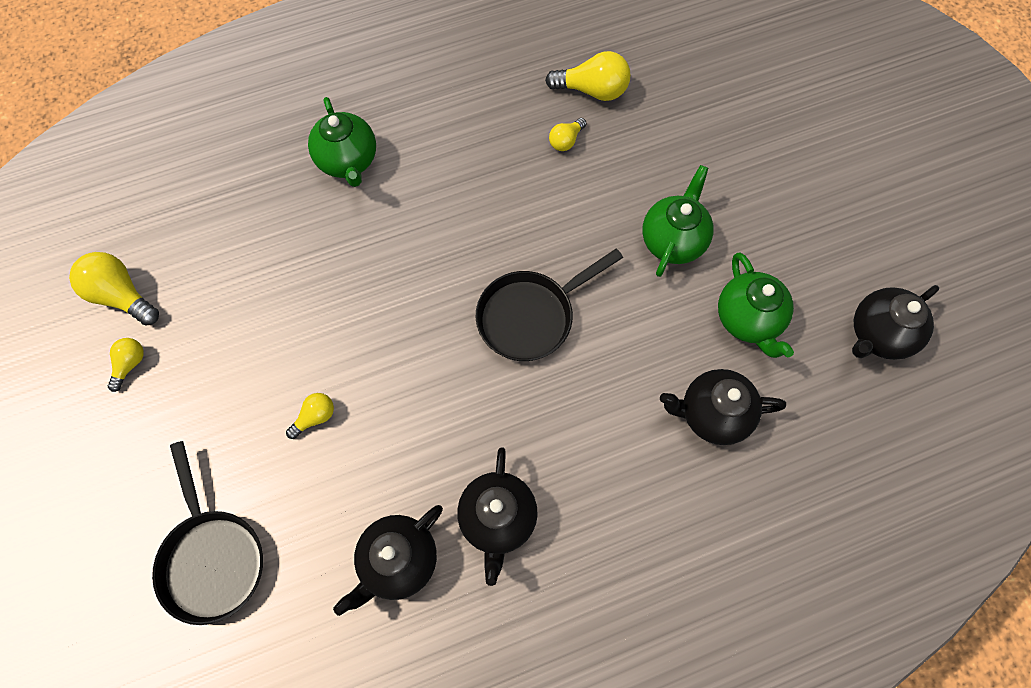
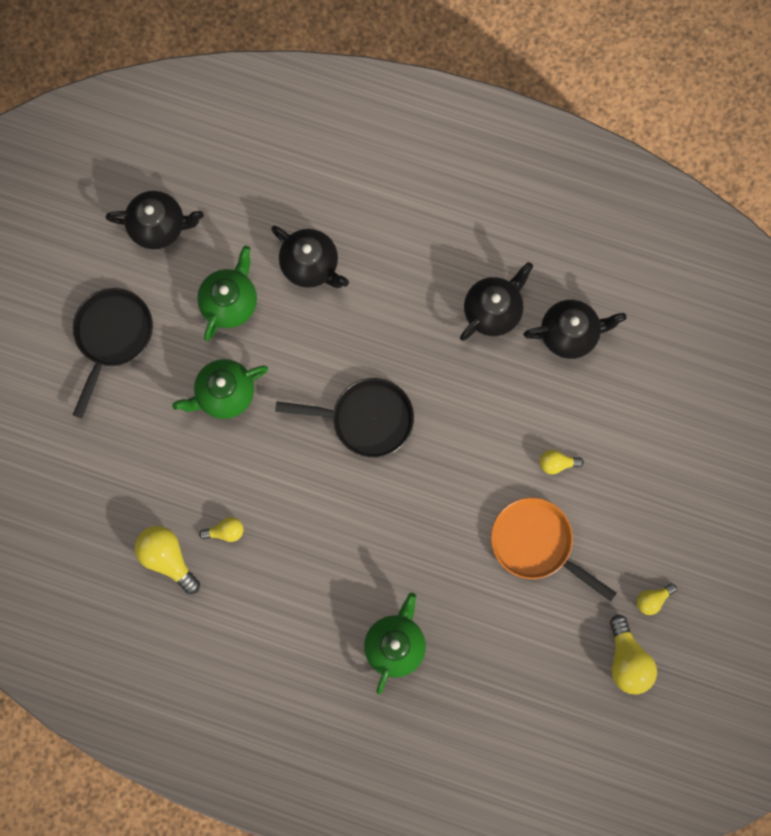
camera: 140 degrees left, 10 degrees up
black pan [152,441,263,625] -> black pan moved to [73,288,153,418]
none -> orange pan [491,497,617,602]

